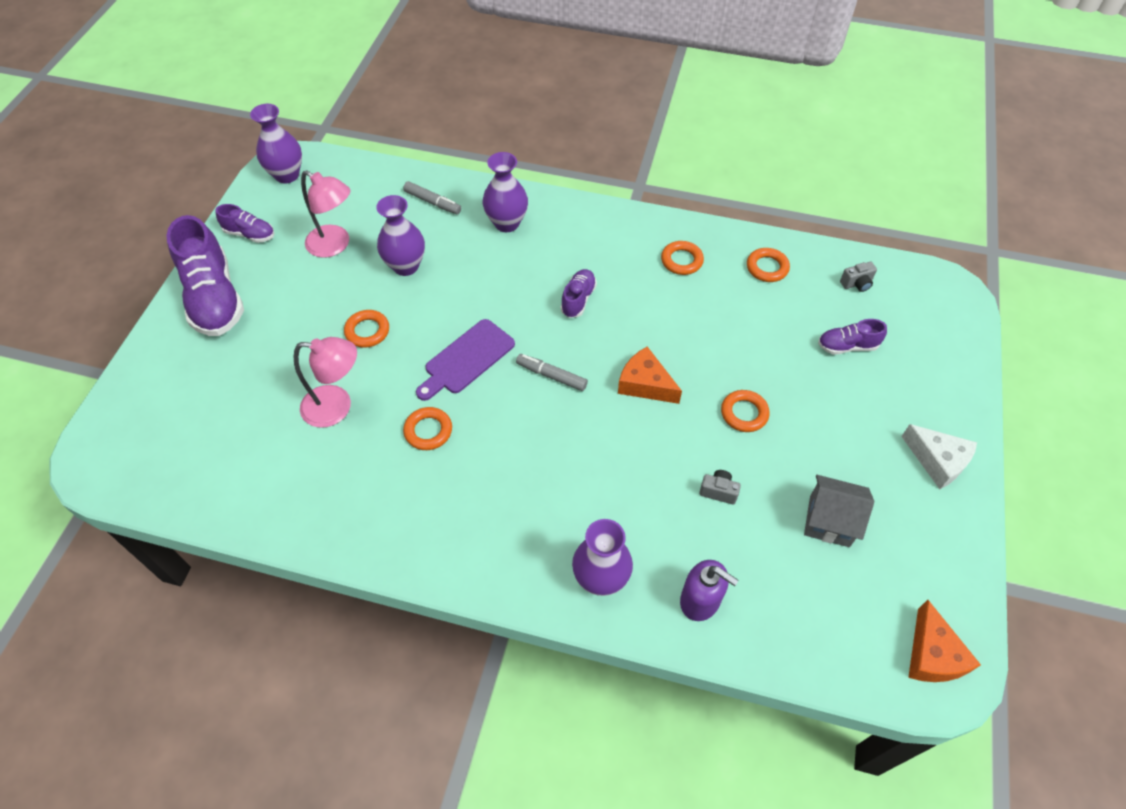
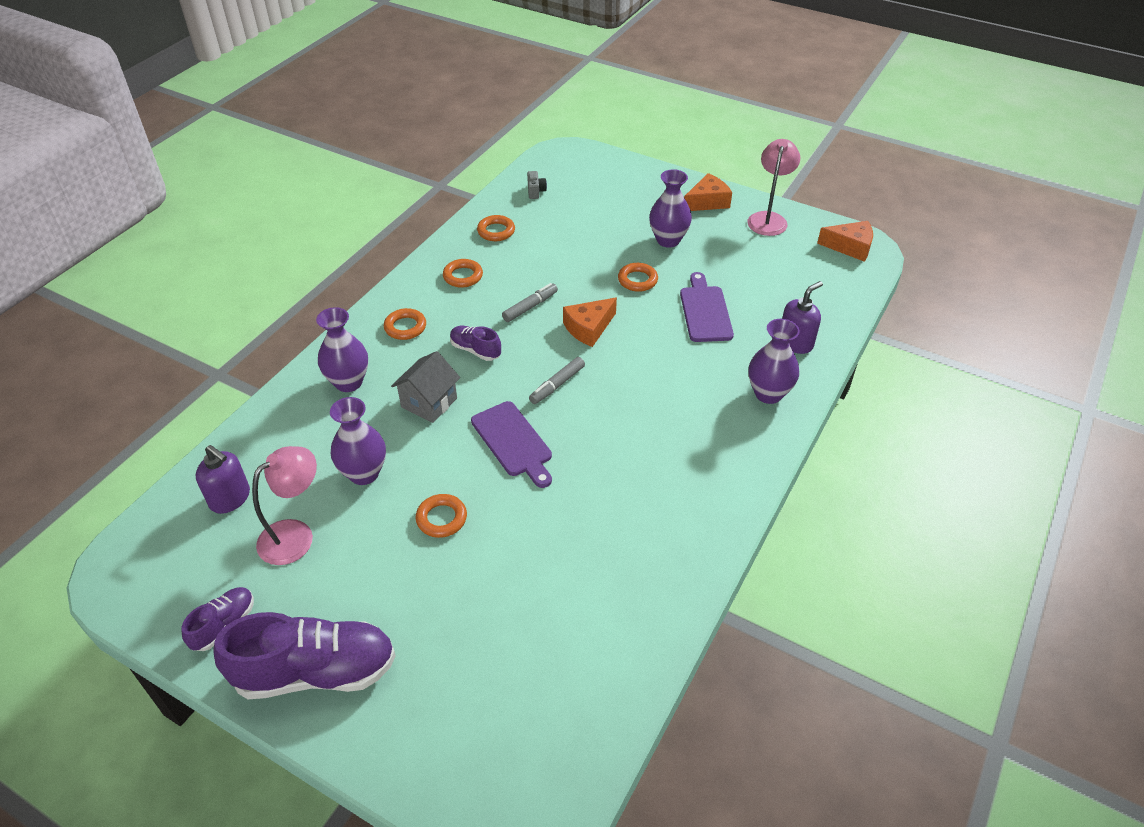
camera: 75 degrees left, 10 degrees down
purple vase [250,104,302,184] -> purple vase moved to [649,169,692,248]
pink lamp [294,337,357,428] -> pink lamp moved to [747,139,800,236]
grey marker [403,181,461,214] -> grey marker moved to [502,283,558,322]
orange ring [403,407,452,450] -> orange ring moved to [384,308,426,340]
grey camera [699,470,741,504] -> purple cutting board [680,272,734,342]
grey house [804,475,874,547] -> grey house moved to [391,351,460,423]
purple shoe [818,319,887,354] -> none
white cheese [901,424,977,489] -> orange cheese [684,173,732,211]
none -> purple soap dispenser [196,445,250,514]

